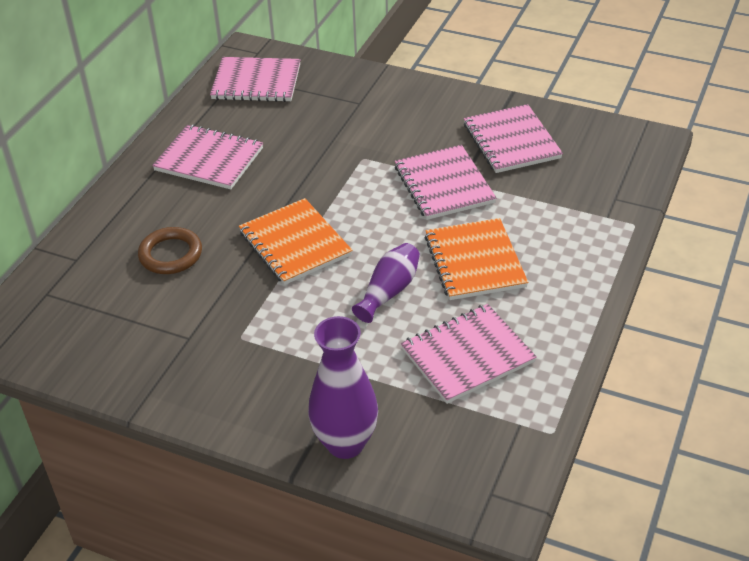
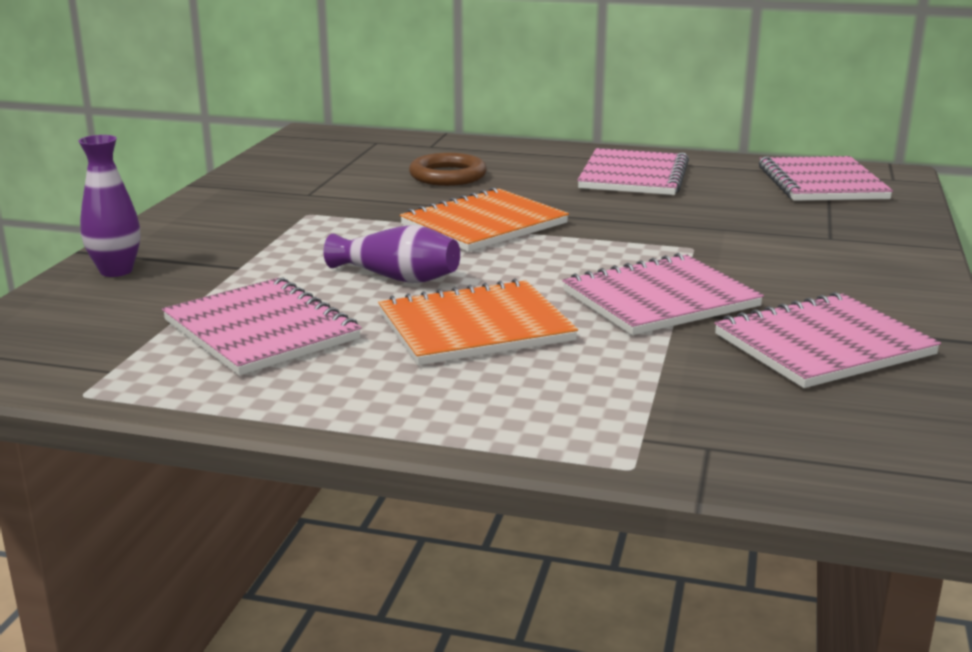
camera: 80 degrees right, 20 degrees down
purple vase [308,316,378,459] -> purple vase [79,135,140,277], size x0.64

